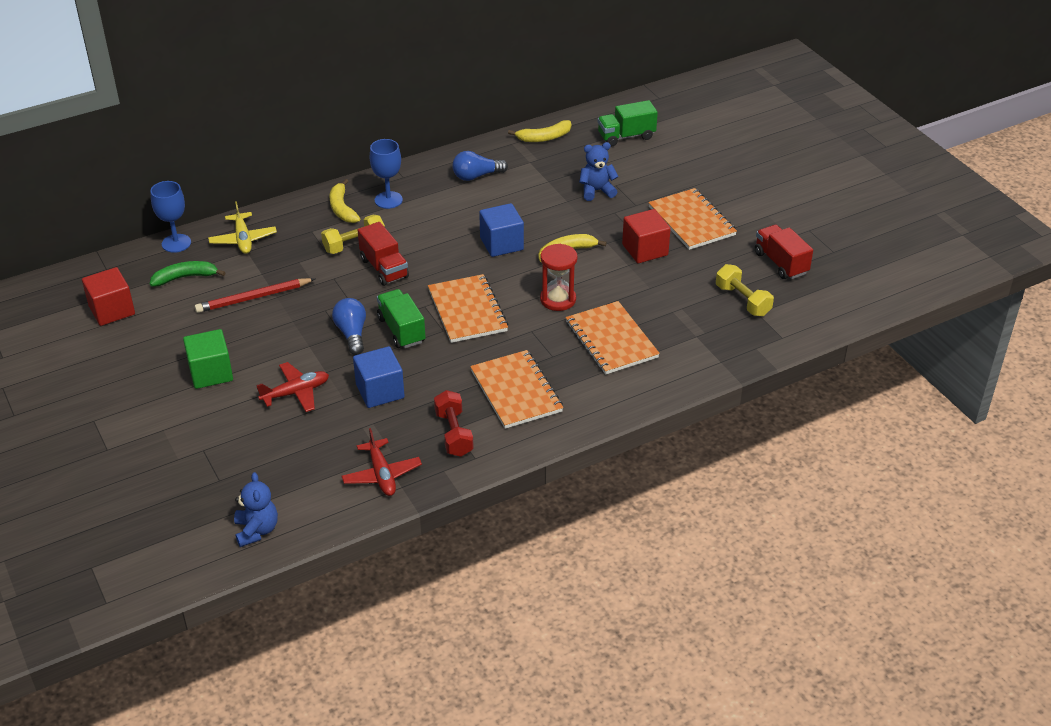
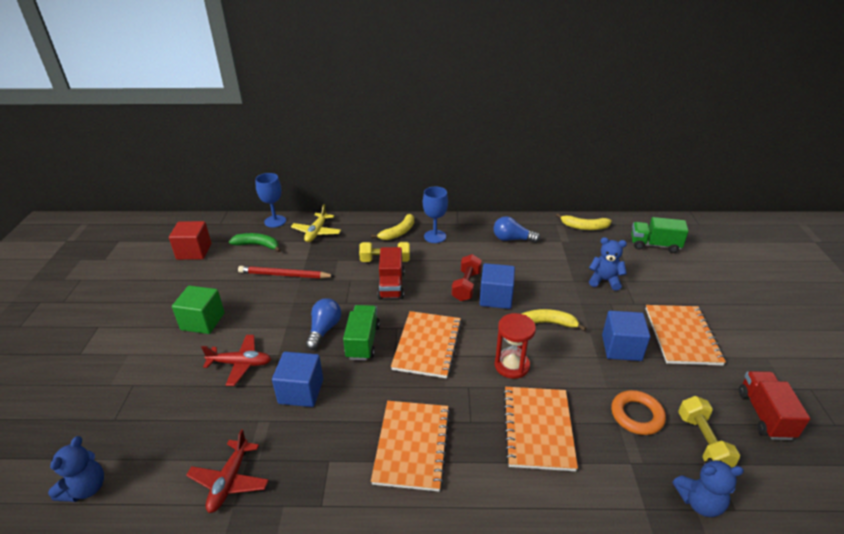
camera: 30 degrees right, 5 degrees down
yellow banana [330,179,361,223] -> yellow banana turned 150 degrees counterclockwise [371,214,414,240]
red dumbbell [434,390,474,457] -> red dumbbell moved to [451,254,482,301]
red cube [622,209,671,263] -> blue cube [602,311,650,361]
none -> orange ring [611,390,666,435]
none -> blue teddy bear [673,458,744,517]

